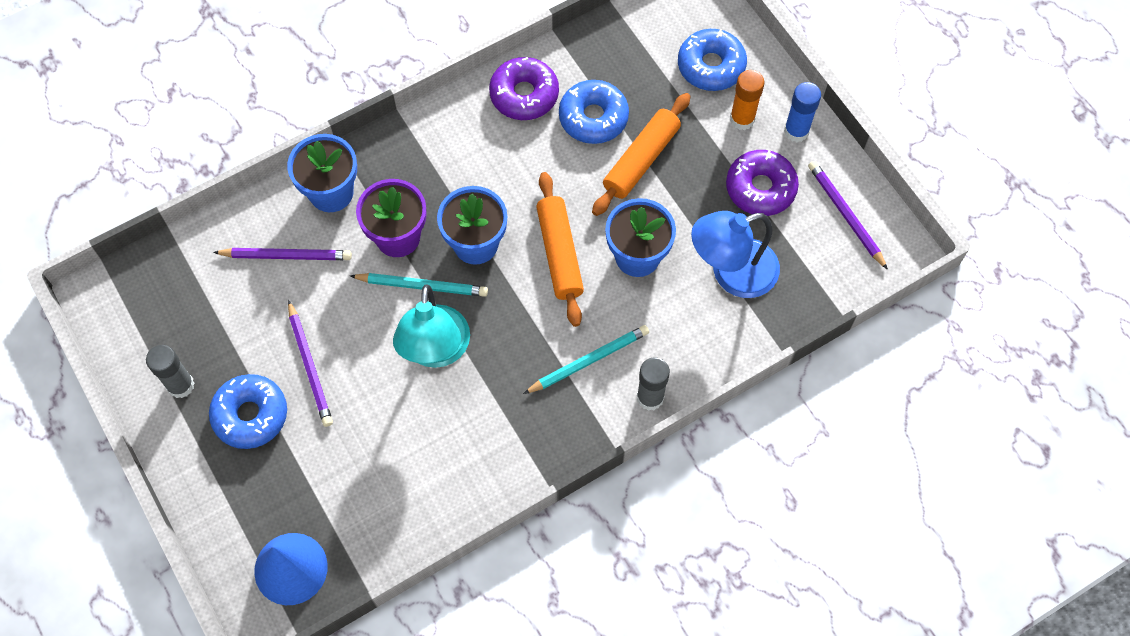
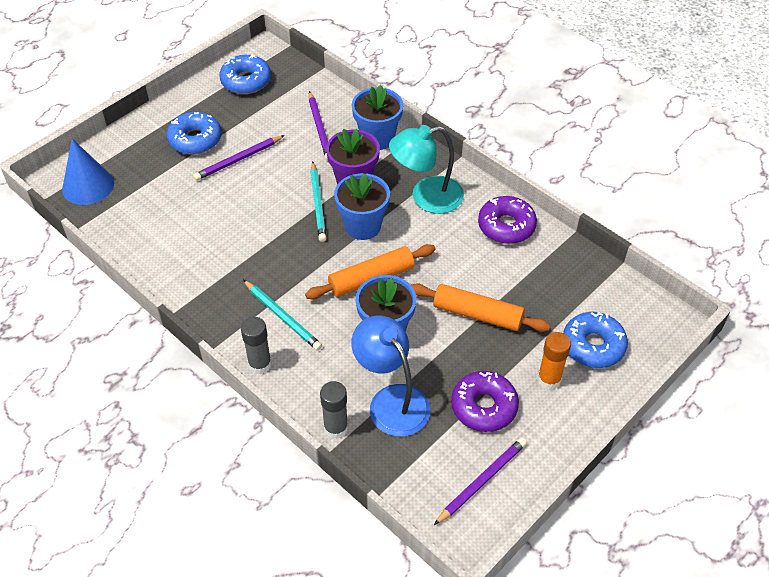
camera: 75 degrees right, 15 degrees down
grey glue stick [146,345,195,398] -> grey glue stick moved to [320,381,348,439]
turquoise lamp [393,284,470,368] -> turquoise lamp moved to [389,125,464,214]
blue donut [559,80,629,144] -> blue donut moved to [219,54,271,94]
blue glue stick [784,82,821,142] -> none

